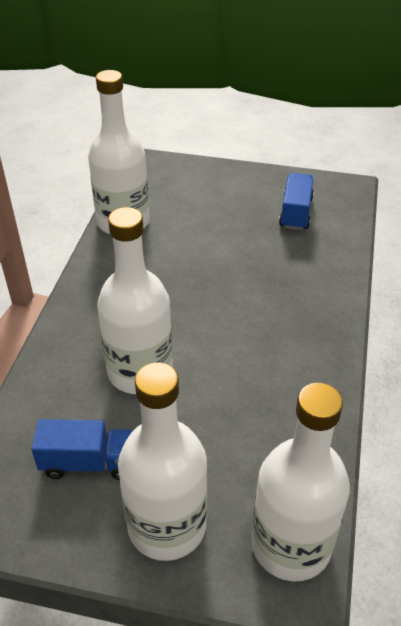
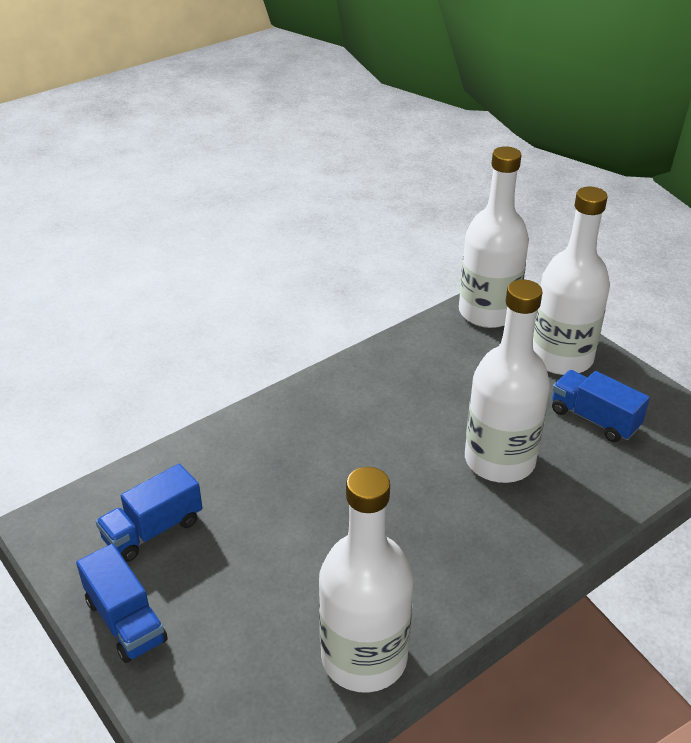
camera: 140 degrees left, 5 degrees down
none -> blue truck [76,544,168,663]

